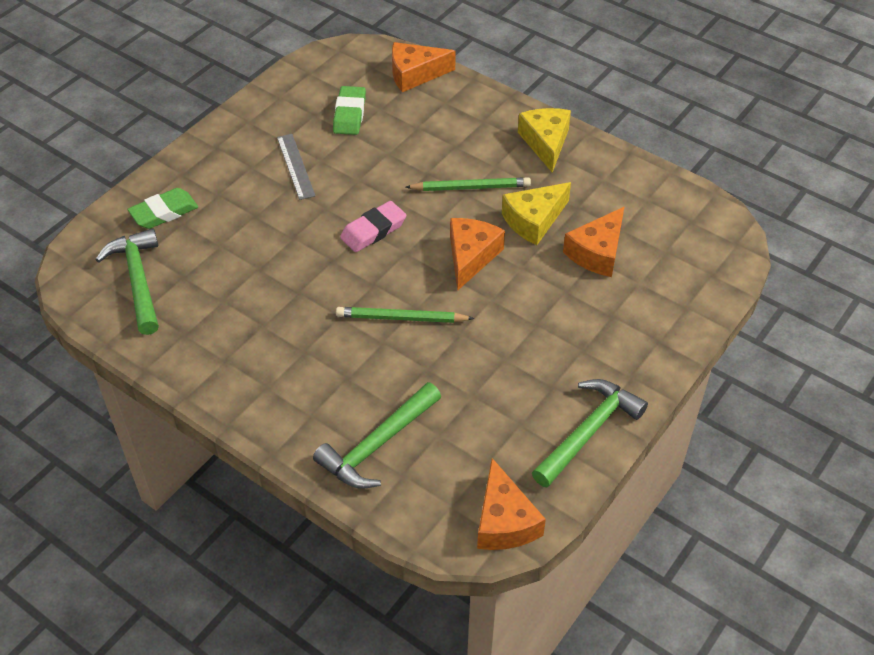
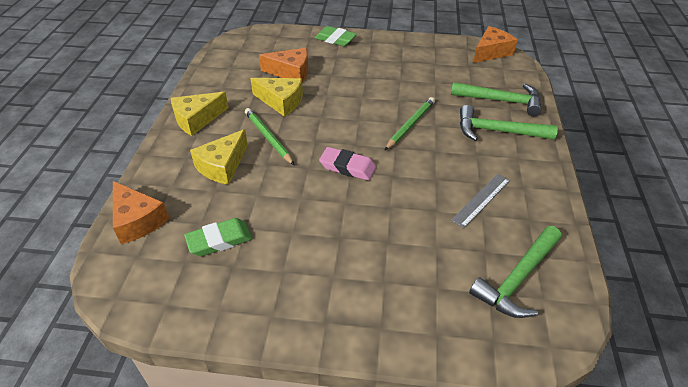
camera: 120 degrees left, 5 degrees down
green eraser [128,188,198,229] -> green eraser moved to [315,26,357,46]
grey ruler [277,134,315,200] -> grey ruler moved to [451,174,510,228]
green pencil [336,307,474,323] -> green pencil turned 120 degrees counterclockwise [385,97,435,150]
orange cheese [450,218,505,291] -> none
green hammer [532,379,648,488] -> green hammer moved to [460,105,558,141]
none -> yellow cheese [190,129,248,185]

